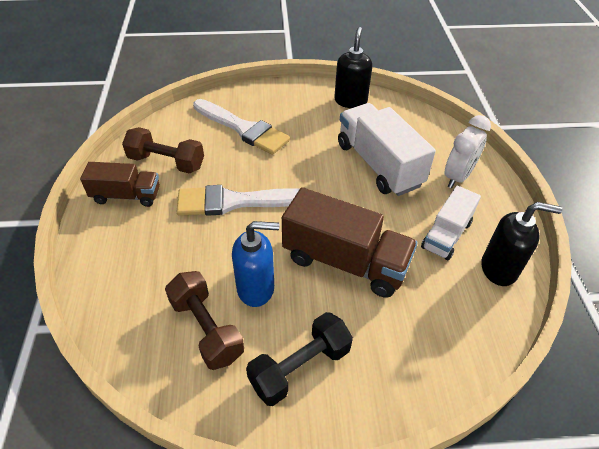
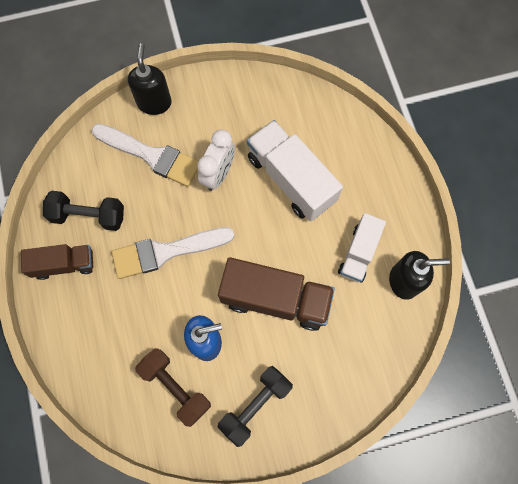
camera: 10 degrees left, 25 degrees up
brown dumbbell [122,127,204,174] -> black dumbbell [43,191,124,231]
black soap dispenser [334,27,372,108] -> black soap dispenser moved to [128,43,172,115]
white clock [445,115,491,188] -> white clock moved to [197,130,235,191]

